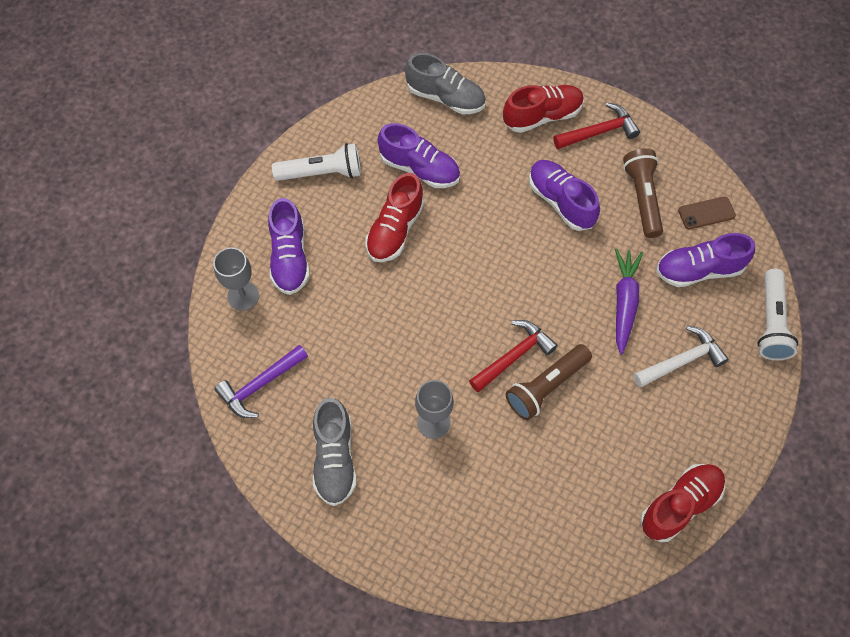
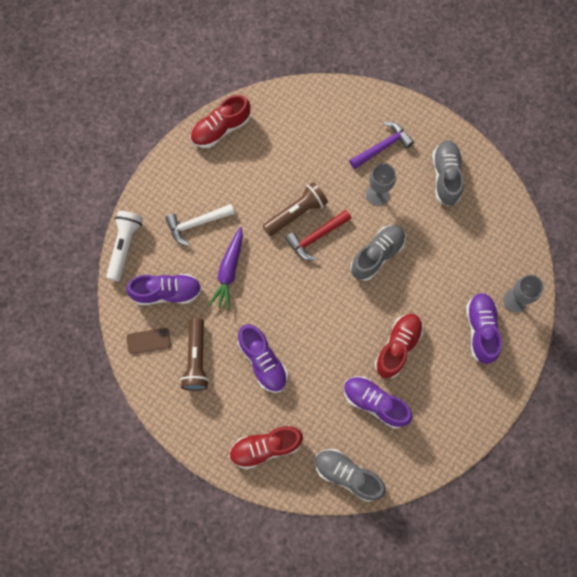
camera: 175 degrees left, 10 degrees up
purple hammer [214,344,308,418] -> purple hammer moved to [349,122,414,169]
white flashlight [272,143,361,181] -> none
red hammer [553,103,640,149] -> none
none -> grey shoe [350,225,406,281]

